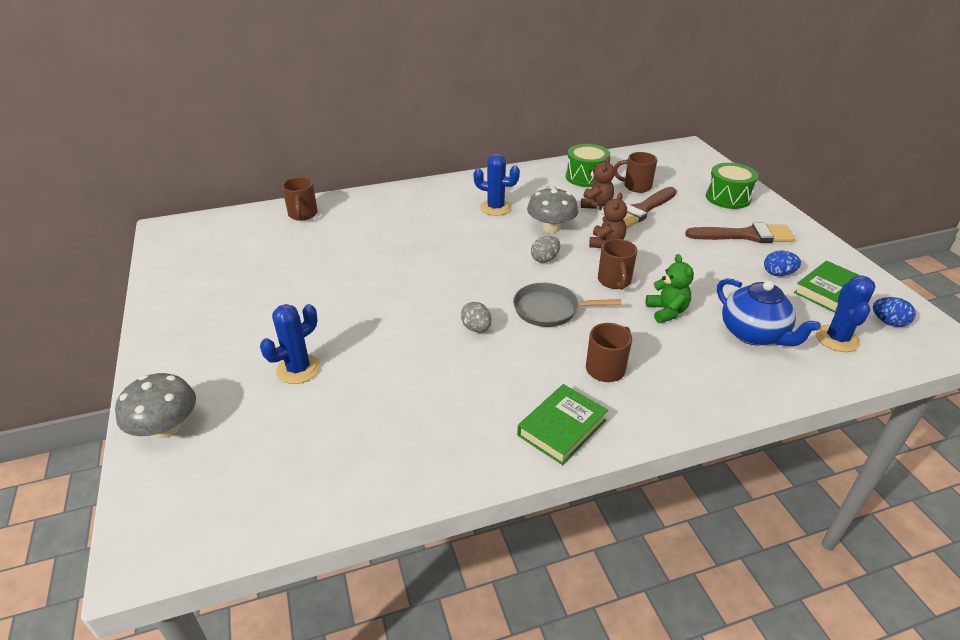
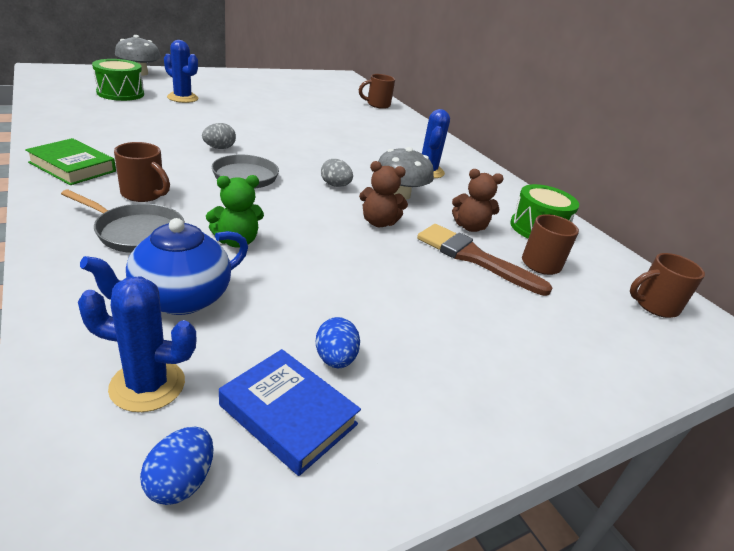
camera: 75 degrees right, 5 degrees down
brown mug [598,239,637,290] -> brown mug moved to [630,253,705,318]
brown brush [685,223,795,243] -> none
green drum [706,163,758,209] -> green drum moved to [92,59,144,101]
green book [794,261,861,313] -> blue book [219,349,361,476]
none -> grey pan [61,190,185,253]

